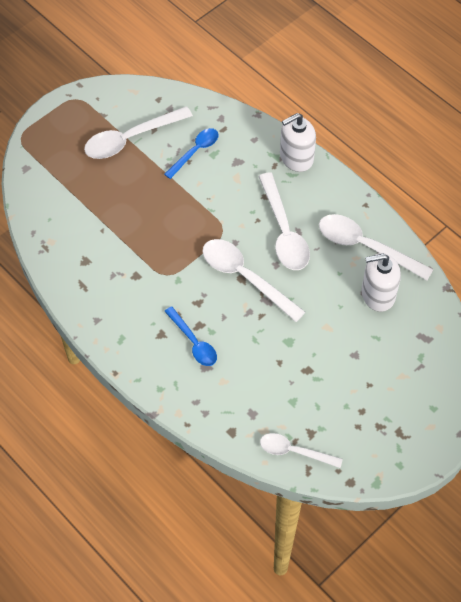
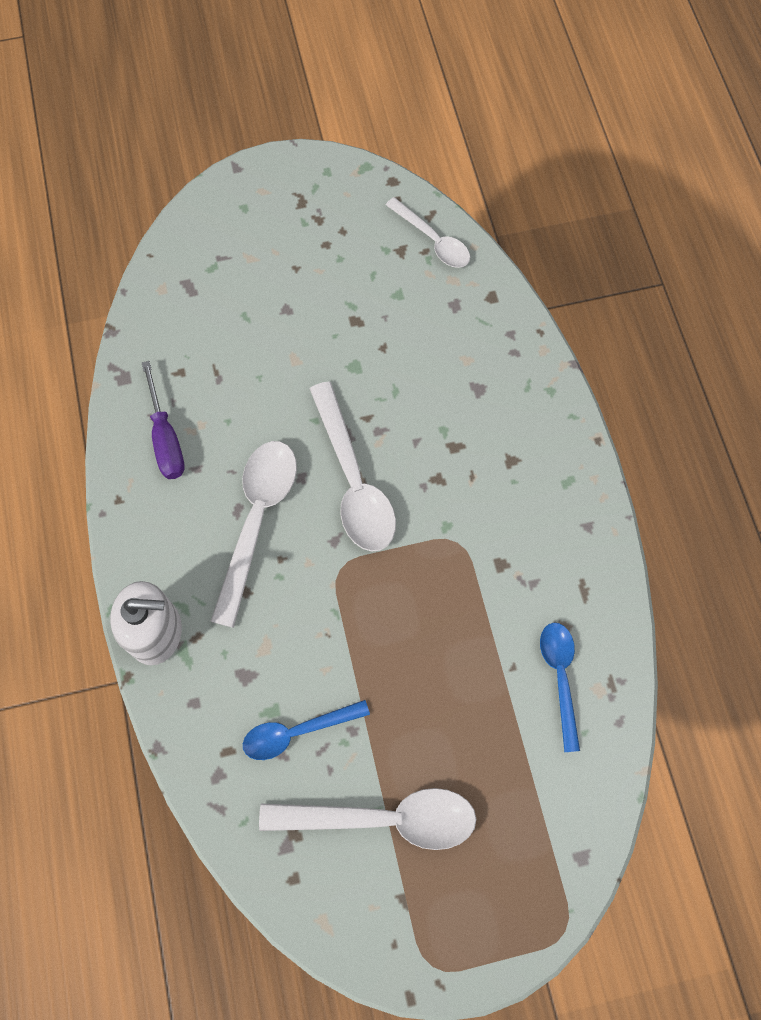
camera: 150 degrees left, 10 degrees up
blue spoon [164,306,217,366] -> blue spoon moved to [540,623,580,752]
white spoon [319,214,434,281] -> purple screwdriver [142,361,185,479]
white soap dispenser [361,253,401,312] -> none

